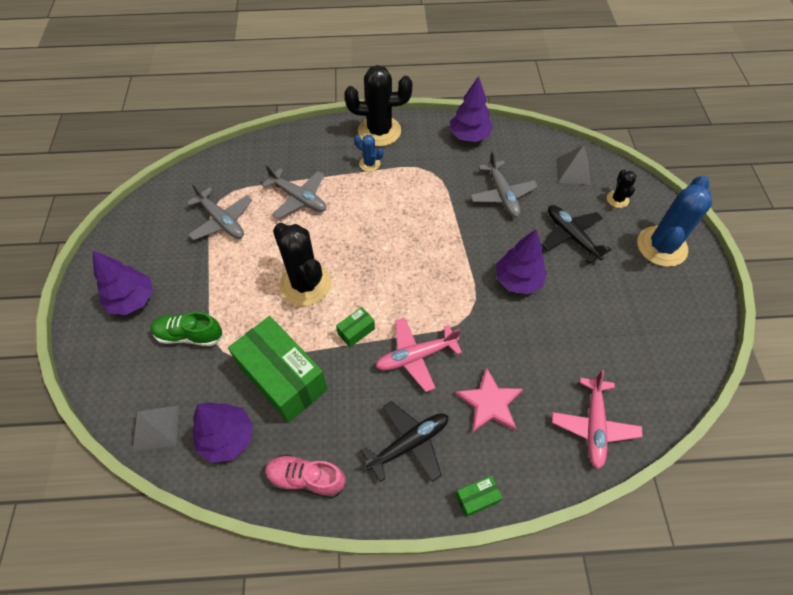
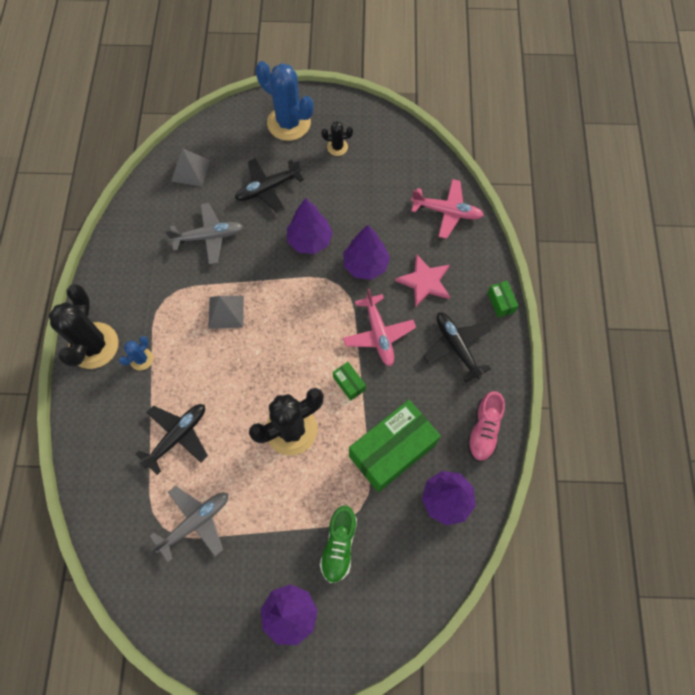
camera: 85 degrees left, 10 degrees up
grey pyramid [133,405,179,451] -> grey pyramid moved to [208,296,244,329]
grey plane [262,165,326,219] -> black plane [135,404,208,475]
purple tree [450,76,493,142] -> purple tree moved to [343,225,390,280]
black cactus [607,170,636,208] -> black cactus moved to [321,121,353,156]

